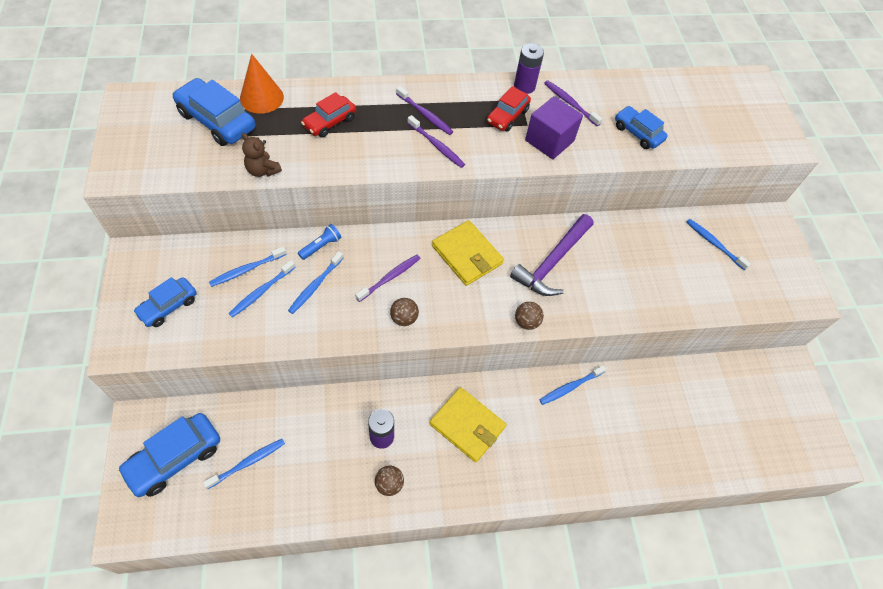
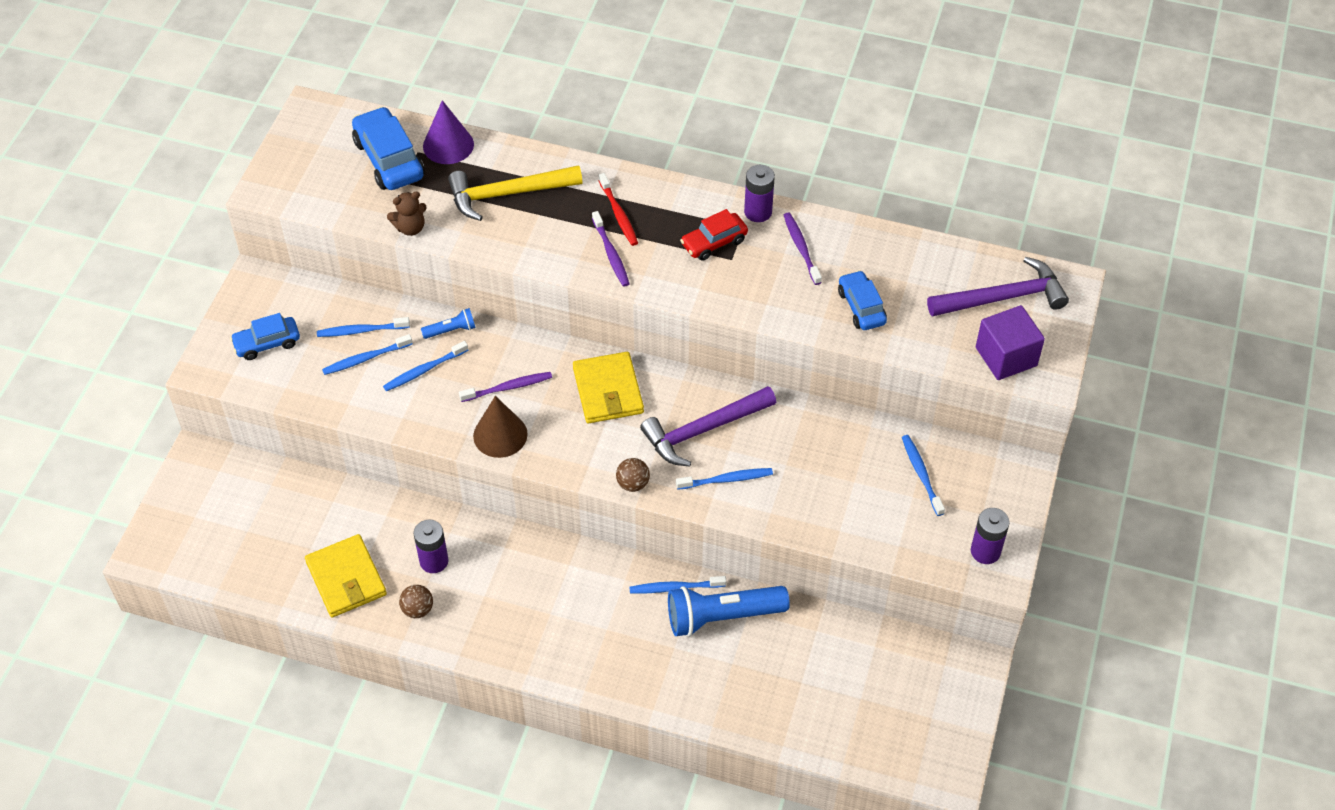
camera: 30 degrees right, 5 degrees down
blue car [117,413,220,497] -> none
blue toothbrush [203,439,285,489] -> blue toothbrush moved to [676,468,773,490]
orange cone [240,54,284,114] -> purple cone [423,100,474,164]
brown teddy bear [242,133,282,177] -> brown teddy bear turned 90 degrees counterclockwise [387,191,427,236]
red car [301,92,356,138] -> yellow hammer [448,165,583,221]
brown ball [390,298,419,326] -> brown cone [473,396,528,458]
purple toothbrush [396,86,453,135] -> red toothbrush [598,173,638,246]
yellow wallet [429,387,506,463] -> yellow wallet moved to [305,534,387,617]
purple cube [525,96,583,159] -> purple cube moved to [976,305,1045,380]
none -> blue flashlight [668,586,790,637]
none -> purple hammer [927,257,1069,317]
none -> purple battery [971,508,1009,564]

